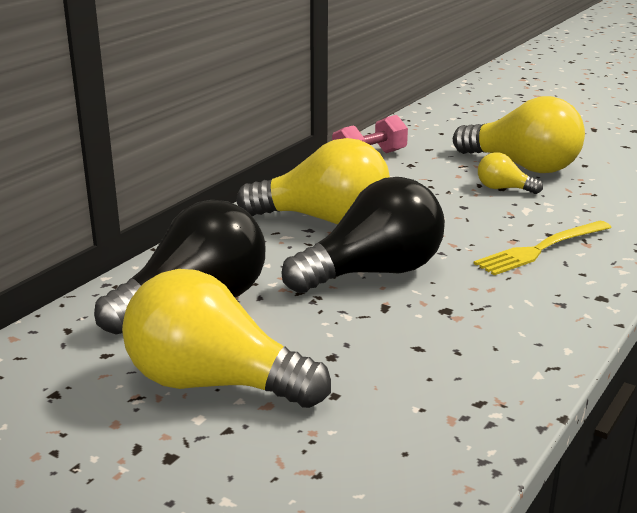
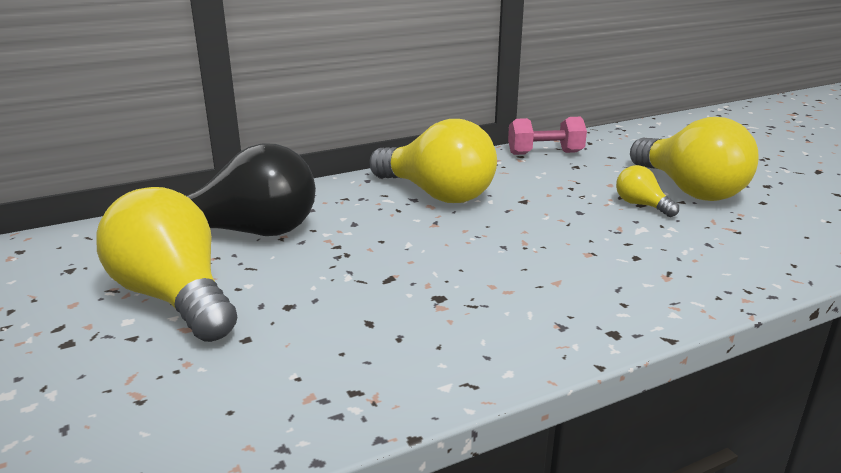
camera: 30 degrees right, 0 degrees up
black light bulb [281,177,445,293] -> none
yellow fork [474,221,612,276] -> none

